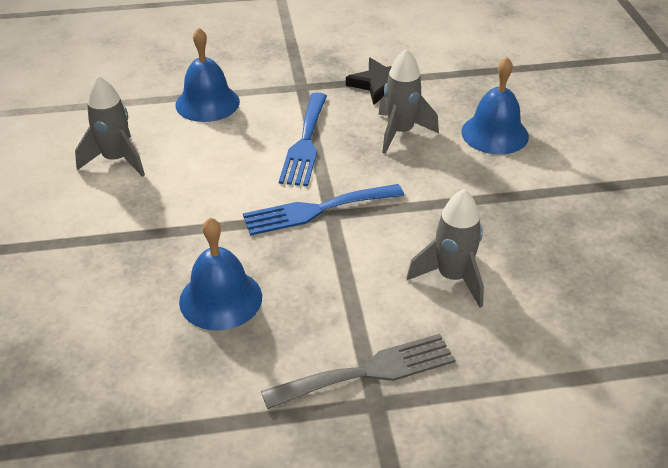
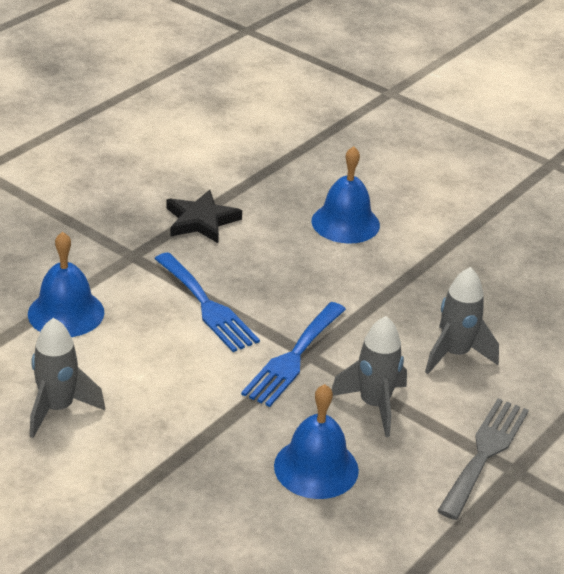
camera: 45 degrees left, 5 degrees down
grey rocket [378,49,439,154] -> grey rocket moved to [332,316,407,437]

